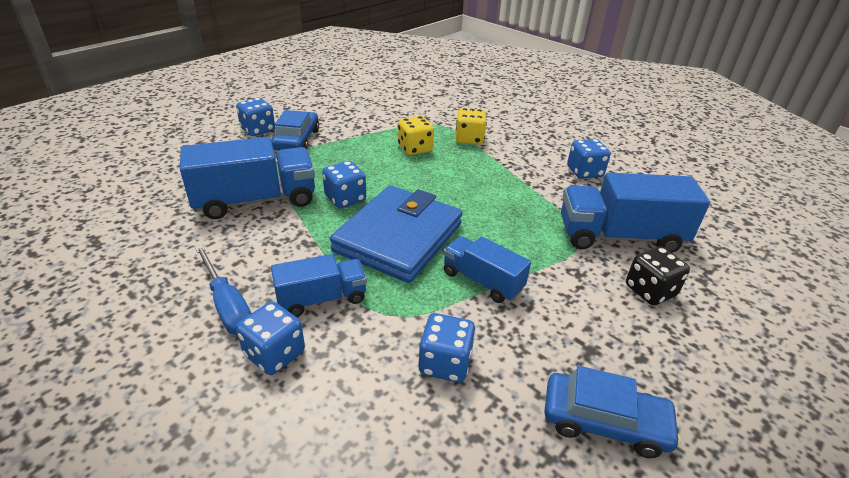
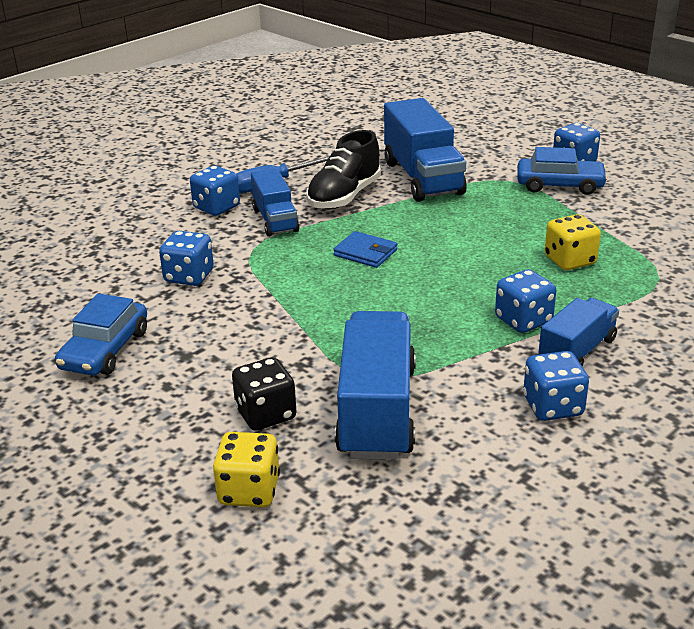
camera: 95 degrees right, 5 degrees down
blue dice [322,161,366,208] -> blue dice moved to [495,269,556,333]
blue wallet [330,185,463,283] -> blue wallet [333,231,397,268], size x0.43
blue truck [443,236,531,303] -> blue truck moved to [538,298,619,367]
yellow dice [456,108,487,145] -> yellow dice moved to [213,432,280,507]
none -> black shoe [306,130,381,210]

